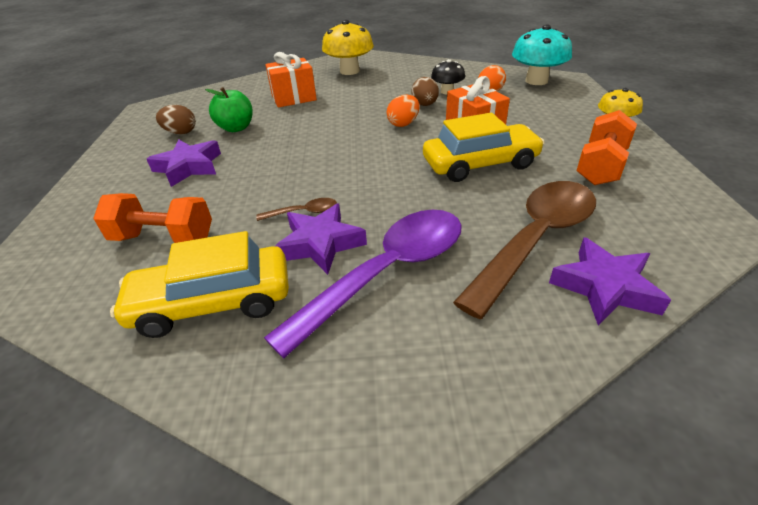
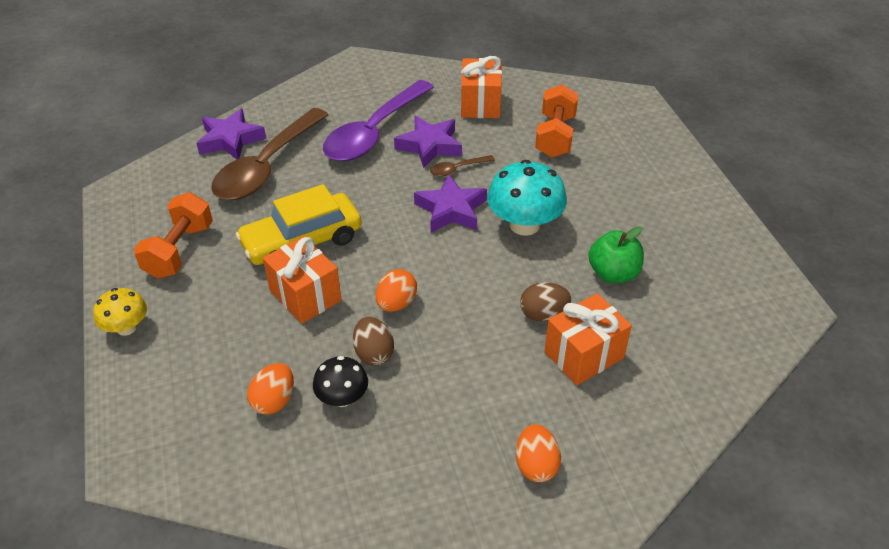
camera: 165 degrees right, 5 degrees up
orange dumbbell [93,193,212,243] -> orange dumbbell turned 75 degrees counterclockwise [535,84,579,158]
yellow car [110,231,289,338] -> orange gift [461,56,502,118]
purple star [147,140,221,187] -> purple star moved to [414,174,487,232]
brown egg [156,105,196,134] -> brown egg moved to [520,282,571,321]
yellow mushroom [322,20,374,75] -> orange egg [516,424,561,482]
turquoise mushroom [512,25,572,85] -> turquoise mushroom moved to [487,160,567,236]

